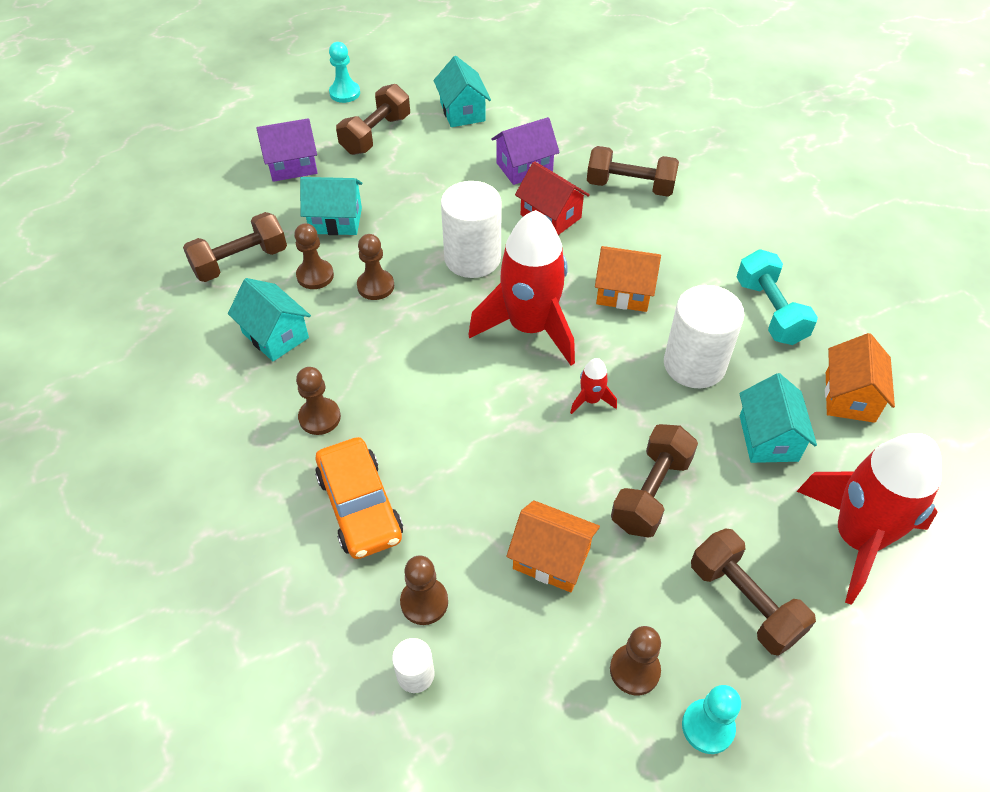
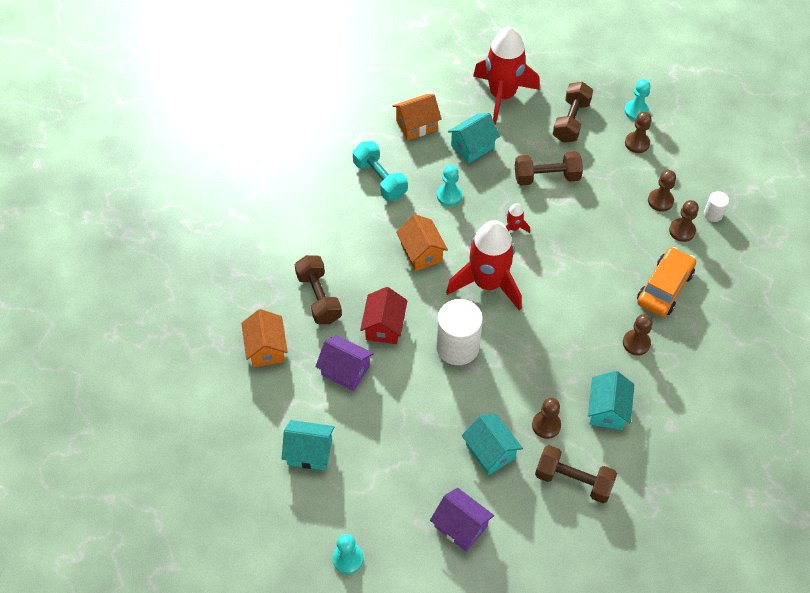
camera: 125 degrees left, 5 degrees up
brown dumbbell [336,84,410,155] -> none
brown pawn [357,234,394,300] -> brown pawn moved to [648,170,676,212]
turquoise house [434,56,491,127] -> turquoise house turned 60 degrees clockwise [282,420,334,470]
orange house [506,500,600,592] -> orange house moved to [241,309,288,367]
white cylinder [664,285,744,388] -> turquoise pawn [437,165,462,206]
turquoise dumbbell [737,249,818,345] -> turquoise dumbbell turned 75 degrees counterclockwise [353,141,408,201]

